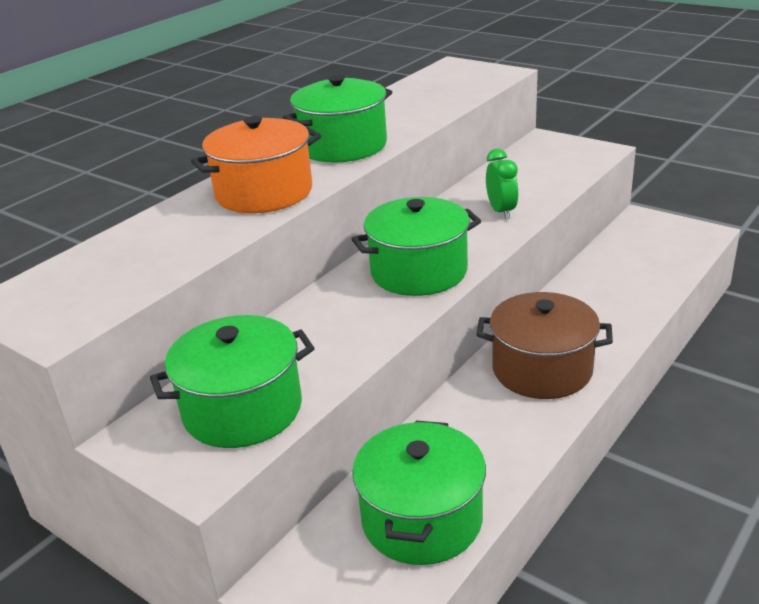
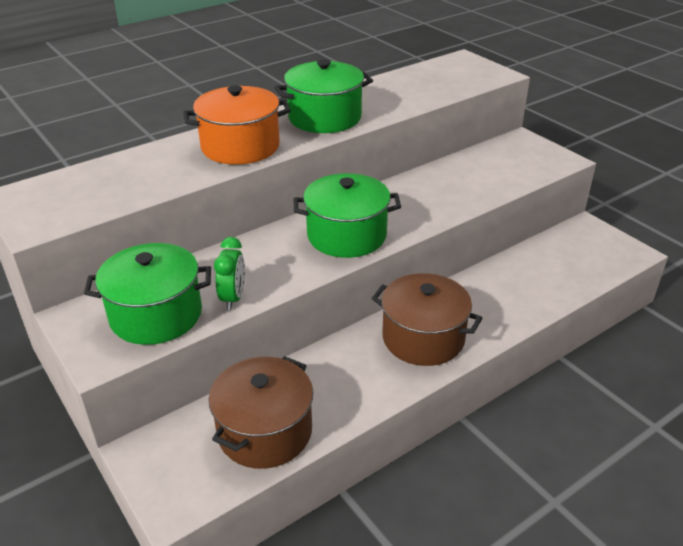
camera: 15 degrees right, 5 degrees up
green pot [352,420,486,565] -> brown pot [209,356,313,469]
green clock [486,149,518,219] -> green clock moved to [214,237,245,310]

